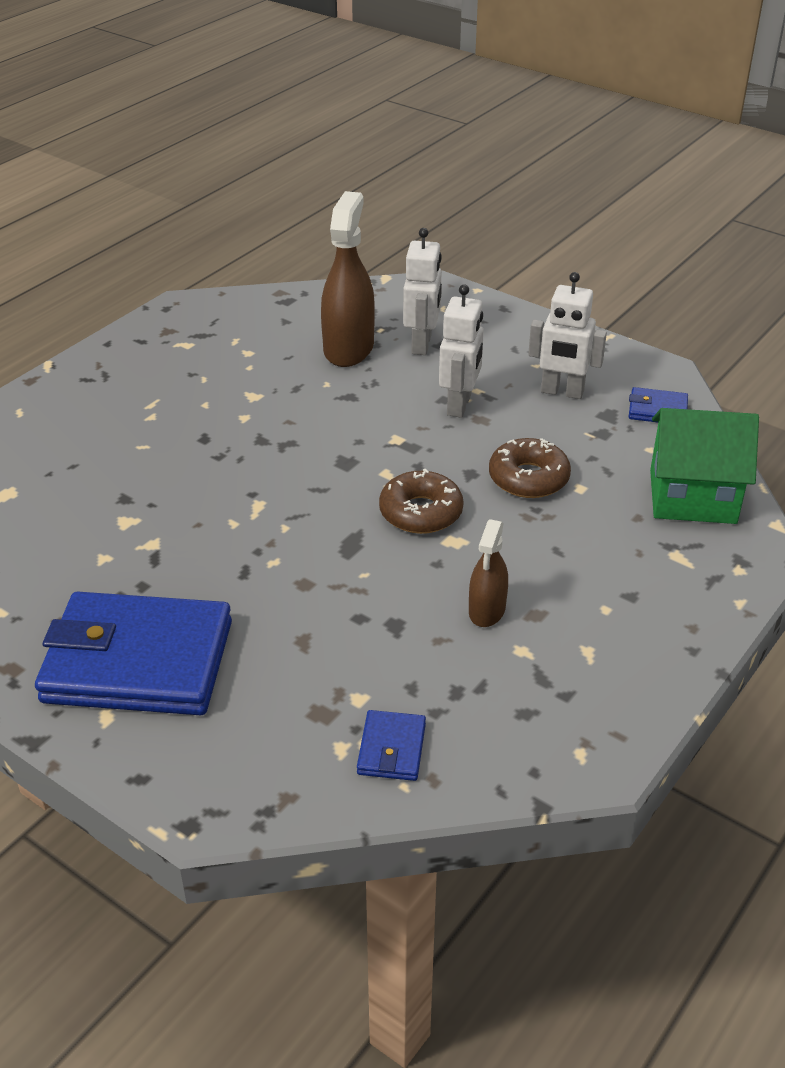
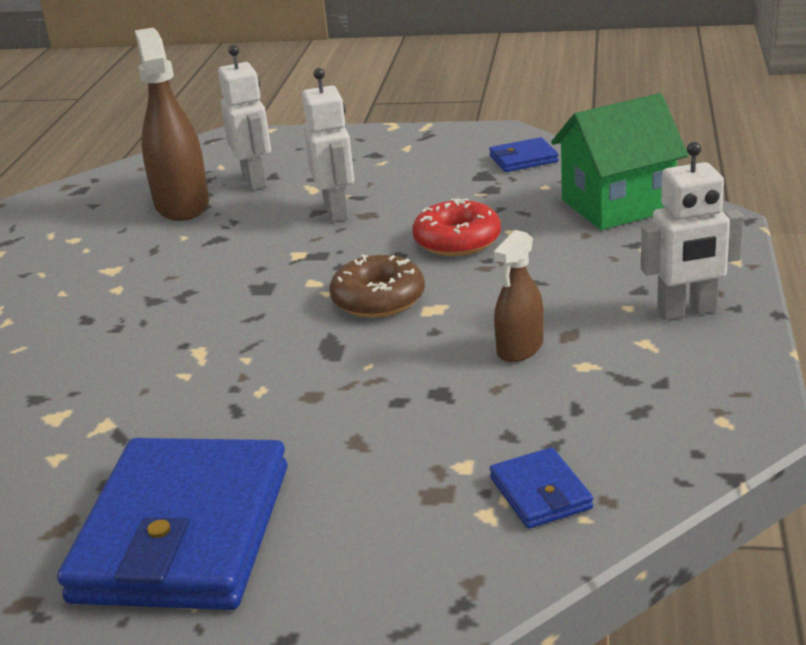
camera: 25 degrees left, 10 degrees down
blue wallet [35,592,232,715] -> blue wallet turned 60 degrees counterclockwise [57,438,287,610]
brown spray bottle [469,519,508,627] -> brown spray bottle turned 45 degrees clockwise [493,230,544,362]
brown donut [489,438,571,498] -> red donut [412,198,501,256]
white robot [528,272,607,399] -> white robot moved to [641,142,744,320]

